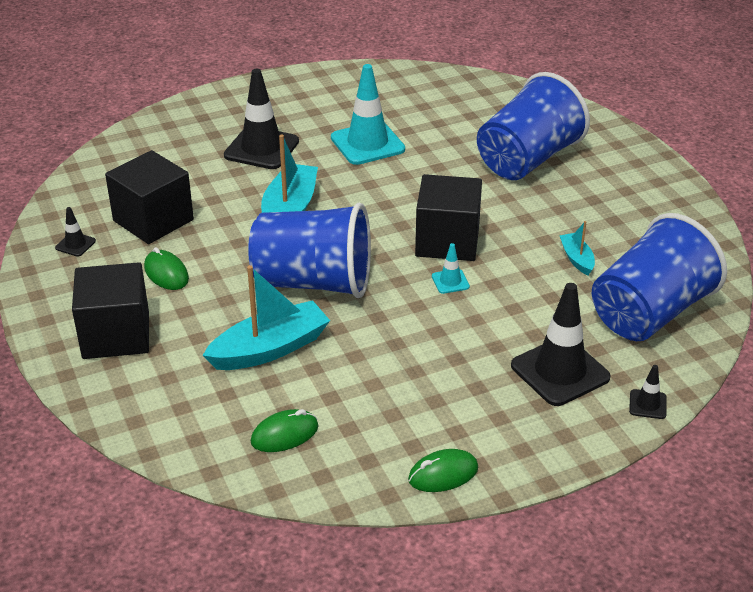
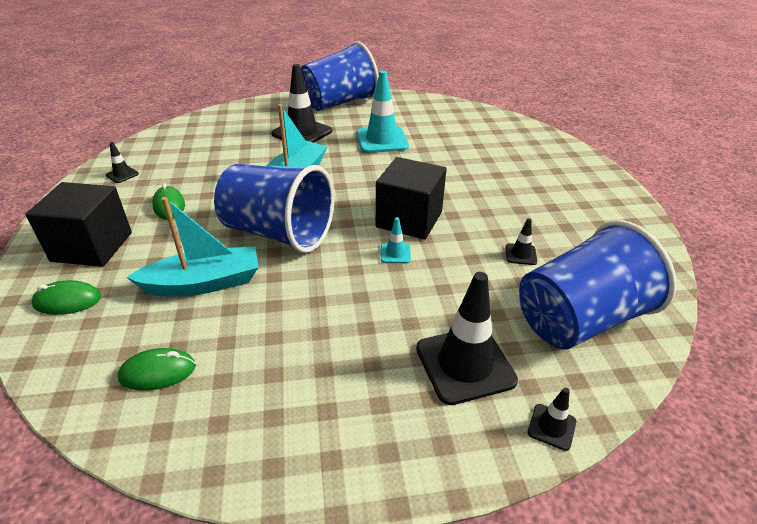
camera: 15 degrees right, 0 degrees up
black cube [105,150,194,244] -> none
green mouse [408,449,478,492] -> green mouse moved to [32,280,101,315]
blue cup [477,72,590,180] -> blue cup moved to [301,41,379,111]
turquoise boat [560,221,595,275] -> black traffic cone [505,218,537,265]

